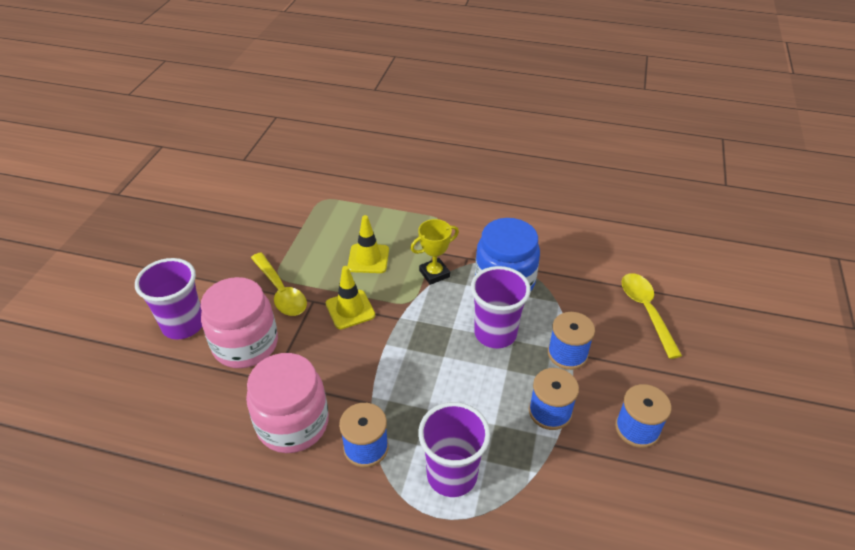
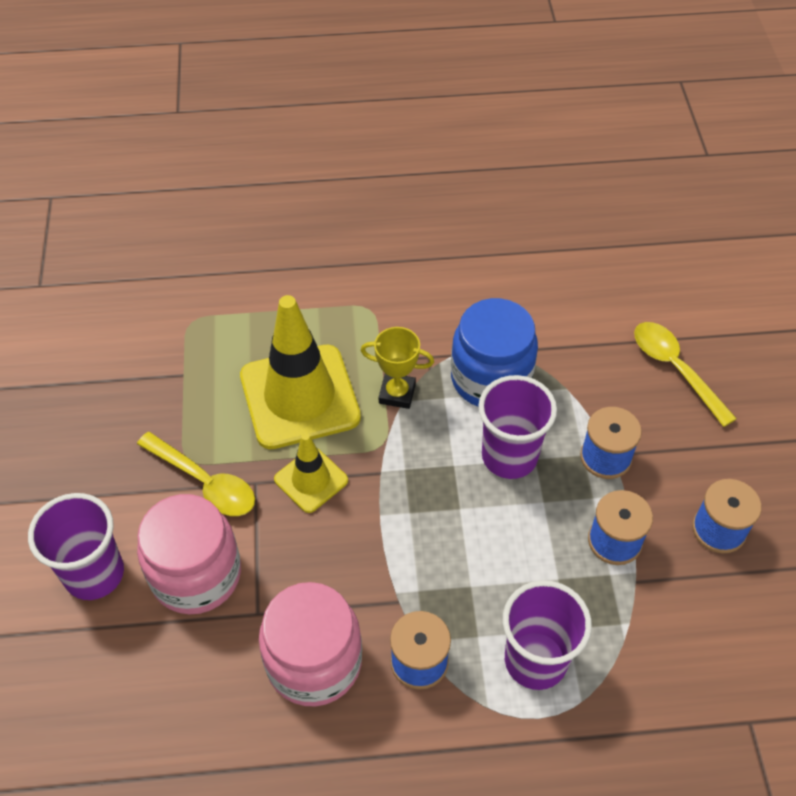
camera: 20 degrees left, 10 degrees up
yellow traffic cone [348,215,389,273] -> yellow traffic cone [240,295,361,449], size x1.92
yellow trophy [410,219,459,285] -> yellow trophy turned 60 degrees clockwise [361,327,434,409]

